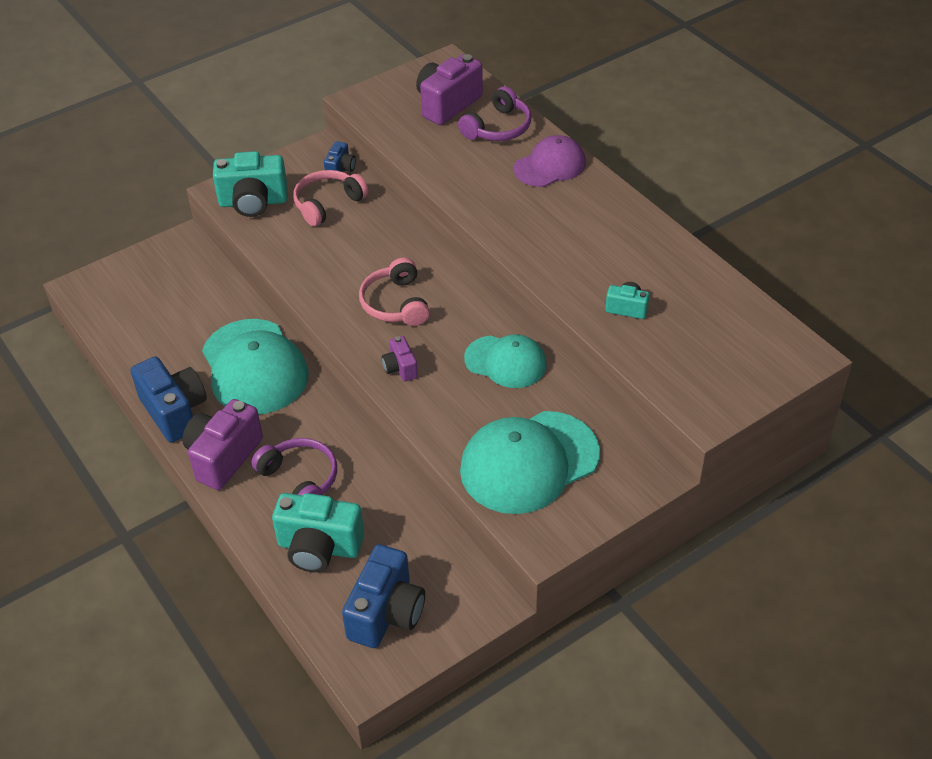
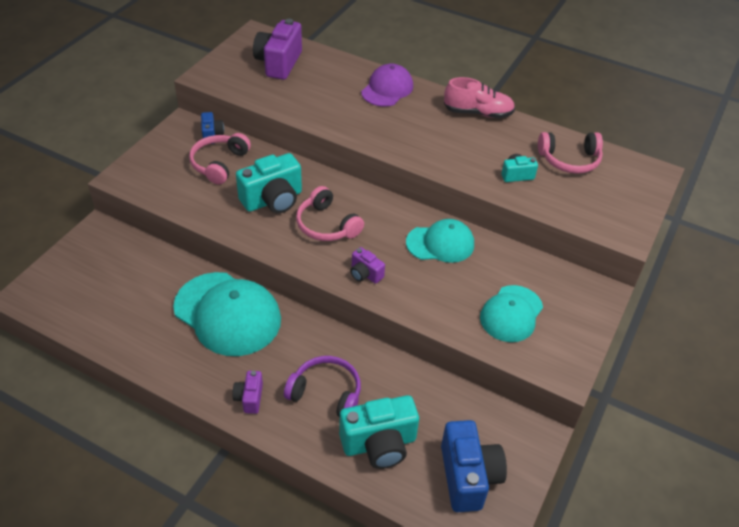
camera: 30 degrees left, 0 degrees up
blue camera [131,357,207,443] -> none
purple camera [182,399,263,490] -> purple camera [232,371,263,414], size x0.52
turquoise camera [213,151,288,217] -> turquoise camera moved to [236,153,302,213]
purple headphones [458,86,531,141] -> none
turquoise cap [460,411,600,514] -> turquoise cap [480,285,543,342], size x0.62
none -> pink shoe [444,77,515,118]
none -> pink headphones [538,132,603,174]

